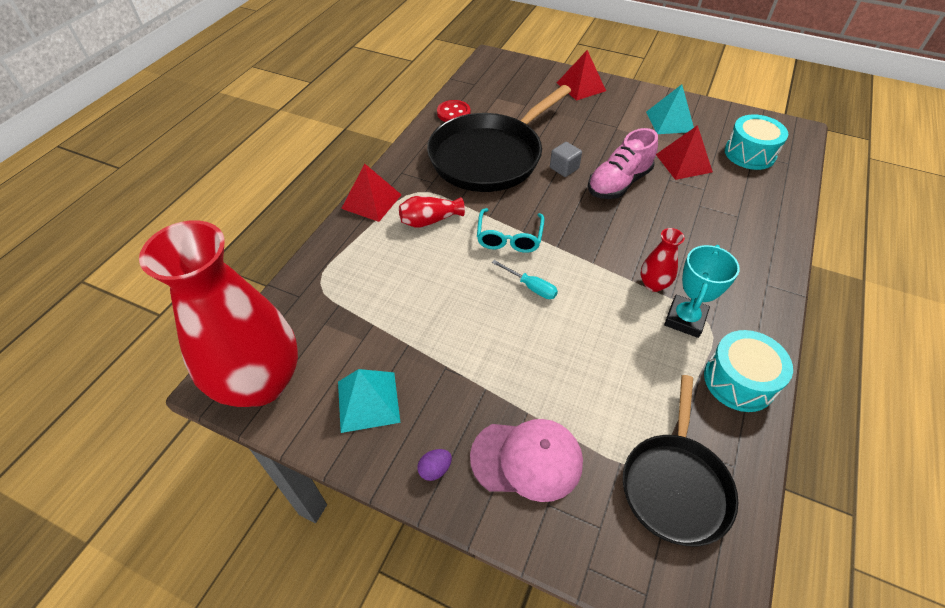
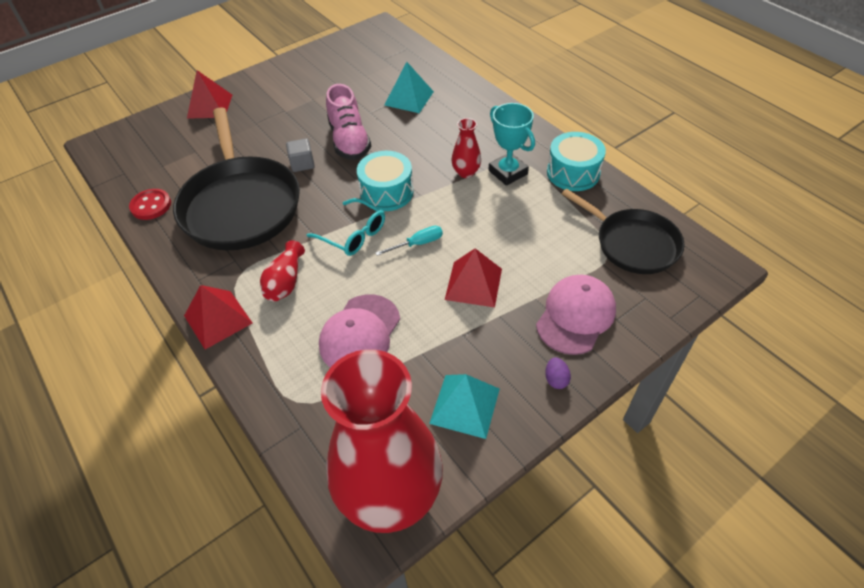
camera: 60 degrees left, 0 degrees up
turquoise pyramid [646,84,694,134] -> turquoise pyramid moved to [385,62,434,113]
red pyramid [656,125,713,180] -> red pyramid moved to [445,248,502,307]
turquoise drum [725,114,788,170] -> turquoise drum moved to [357,151,413,211]
none -> pink cap [319,294,400,368]

